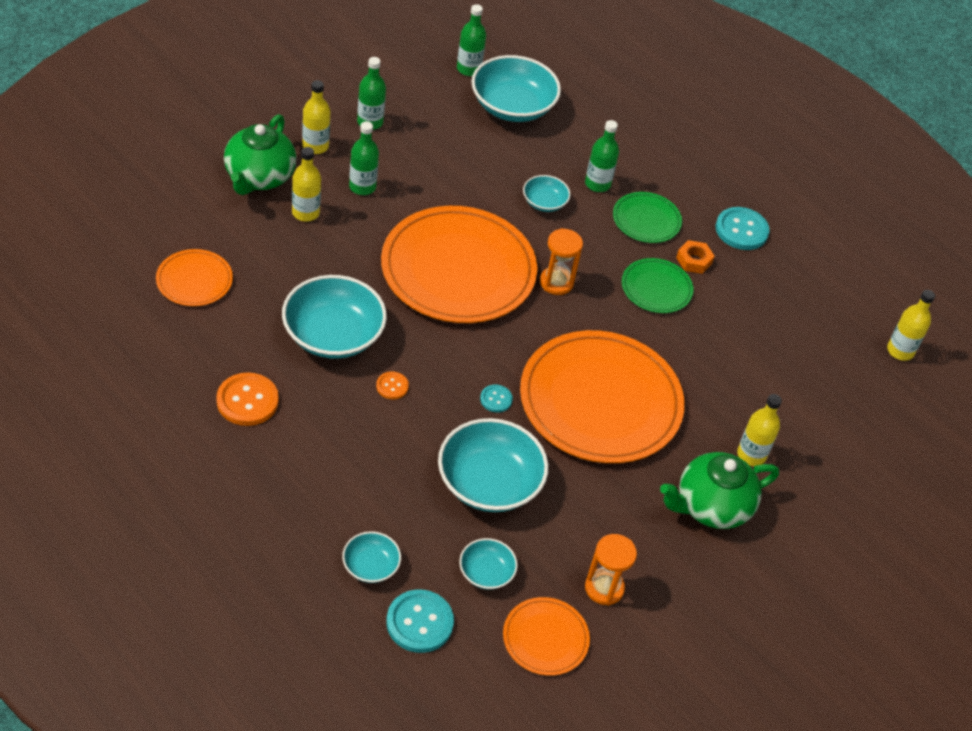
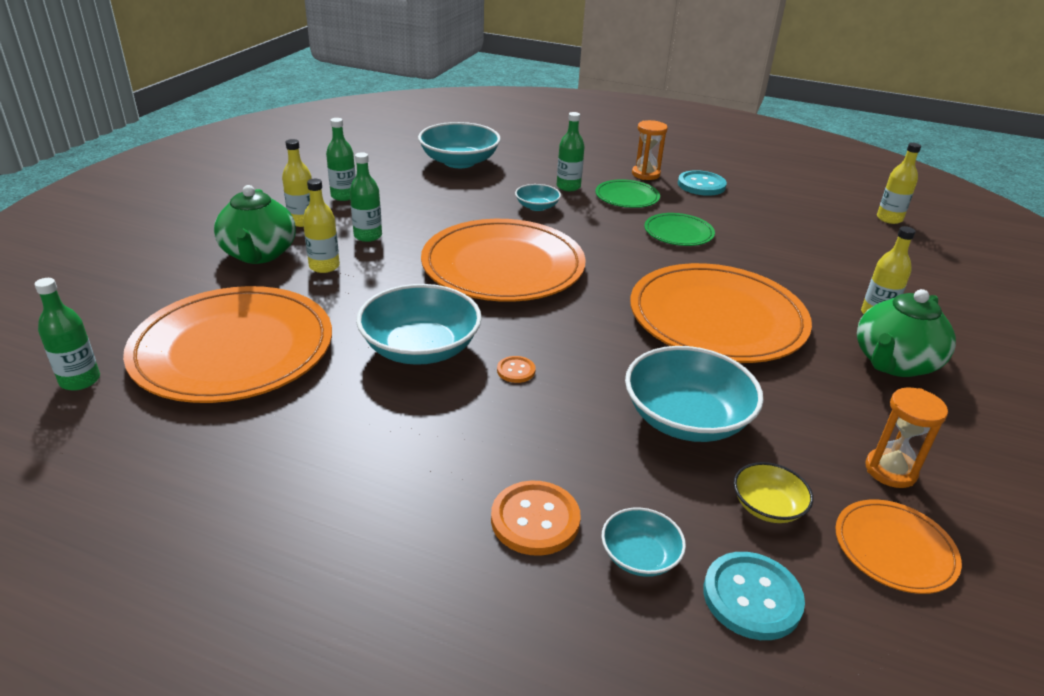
camera: 20 degrees left, 15 degrees down
orange plate [156,249,233,306] -> orange plate [123,286,332,403], size x2.13
orange button [216,373,279,426] -> orange button moved to [491,480,581,556]
green bottle [457,4,486,76] -> green bottle moved to [35,278,100,391]
turquoise bowl [459,538,518,590] -> yellow bowl [734,462,813,523]
turquoise button [480,385,513,413] -> none
orange hourglass [540,228,583,295] -> orange hourglass moved to [632,120,668,180]
orange nut [676,240,715,274] -> none

